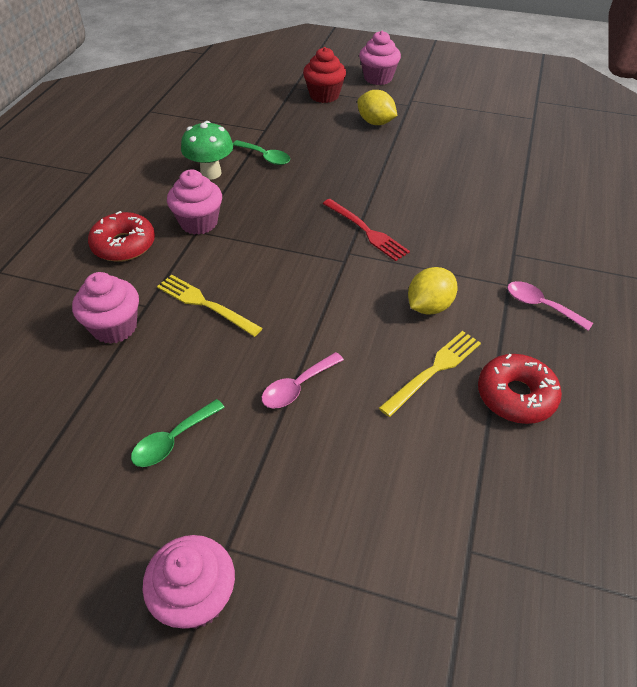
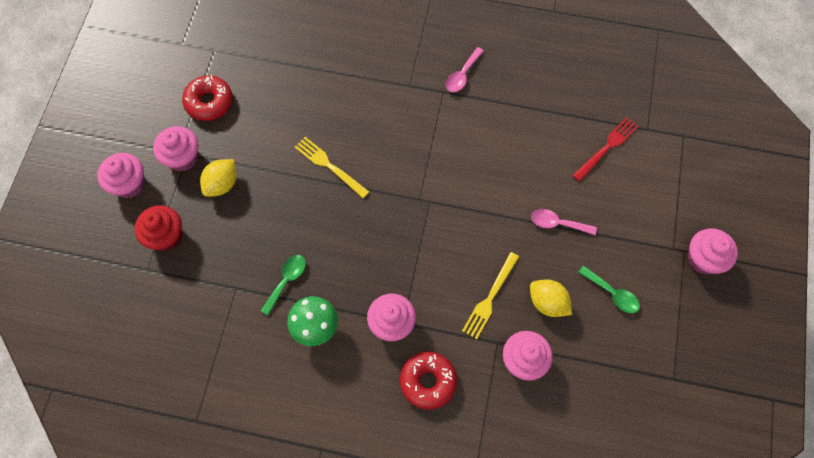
camera: 95 degrees left, 20 degrees up
pink spoon [262,352,344,409] -> pink spoon turned 150 degrees clockwise [531,209,597,235]
red fork [323,199,410,261] -> red fork moved to [573,117,639,182]
yellow fork [379,331,481,417] -> yellow fork moved to [295,137,369,198]
yellow lemon [408,267,457,315] -> yellow lemon moved to [530,279,572,317]
red donut [478,354,562,424] -> red donut moved to [182,75,233,121]
none -> pink cupcake [153,126,198,171]

